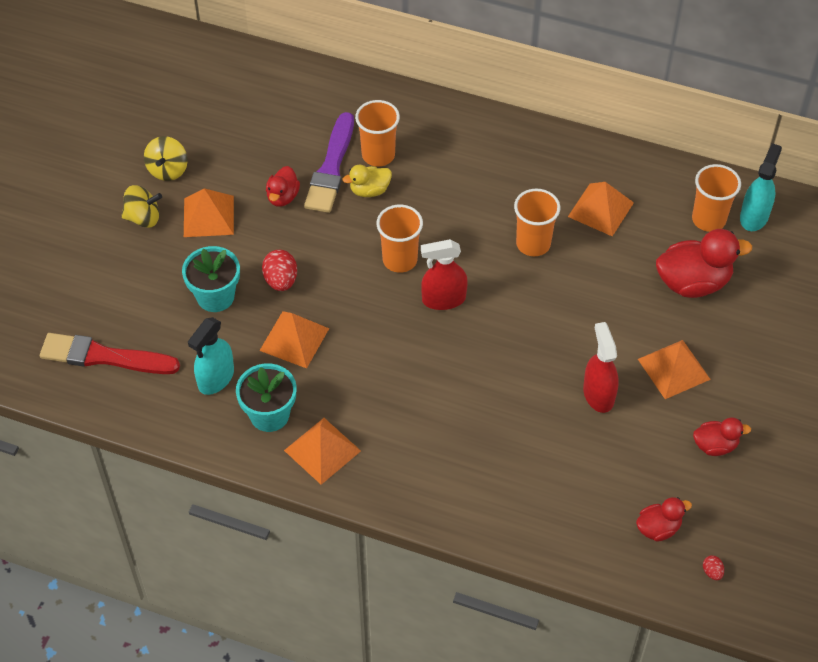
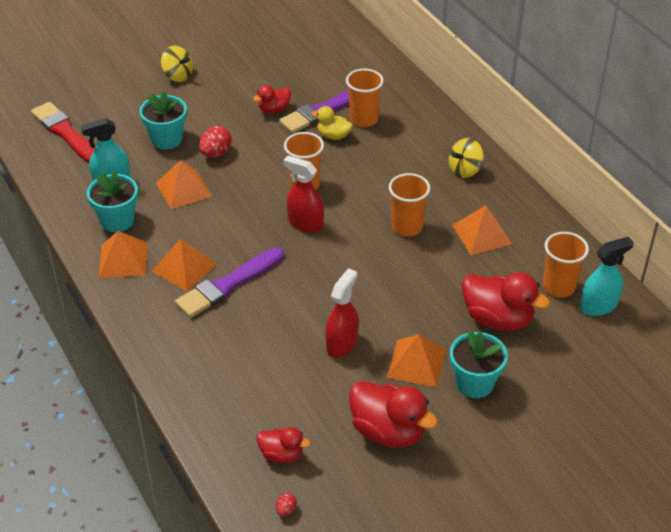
camera: 40 degrees right, 10 degrees down
yellow spinning top [144,136,188,181] -> yellow spinning top moved to [449,138,484,178]
orange pyramid [184,188,234,237] -> orange pyramid moved to [152,238,217,291]
red duck [693,417,751,456] -> red duck [349,381,438,447], size x1.79
none -> purple brush [175,247,284,318]
none -> turquoise flower pot [450,330,508,398]

